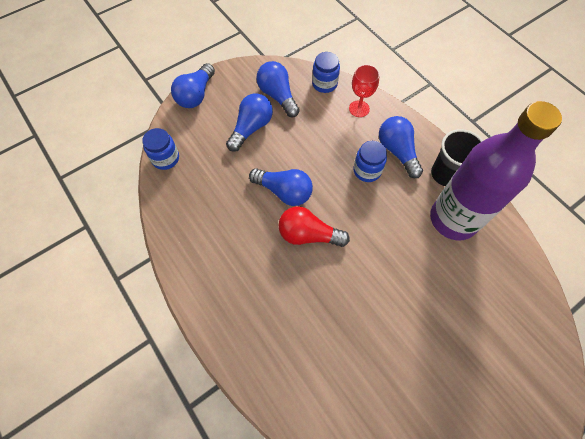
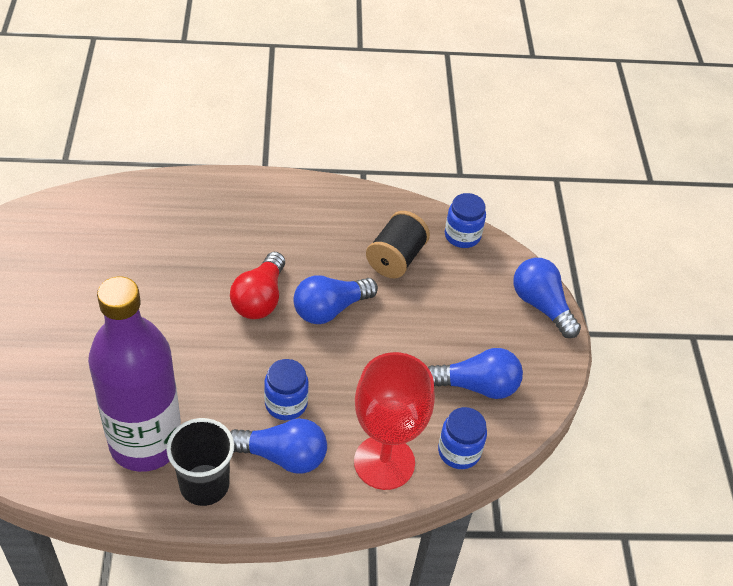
camera: 120 degrees right, 15 degrees down
blue light bulb [226,94,273,152] -> none
red light bulb [278,206,350,247] -> red light bulb turned 150 degrees clockwise [230,252,285,319]
red goblet [349,65,380,117] -> red goblet [354,352,435,490], size x1.78
none -> black spool [366,211,430,278]

